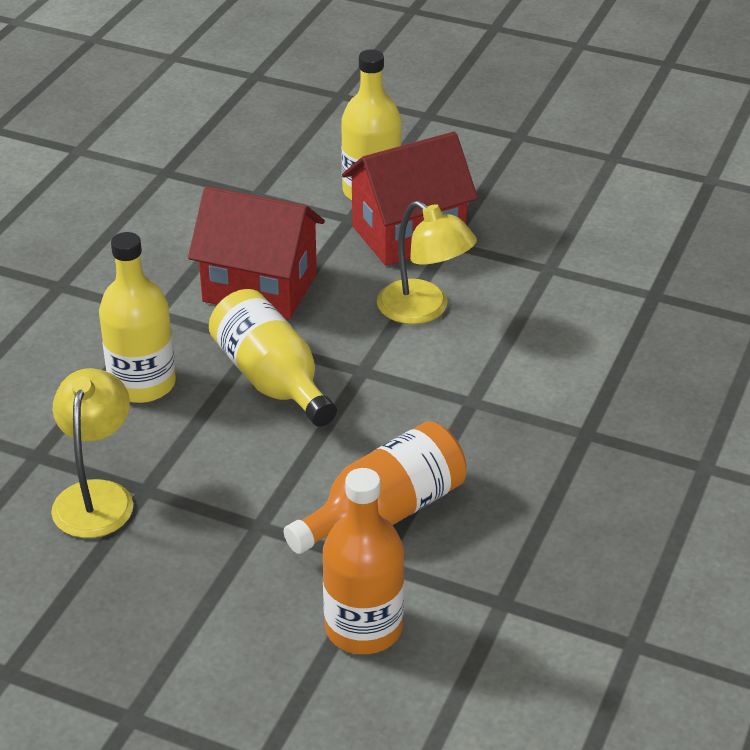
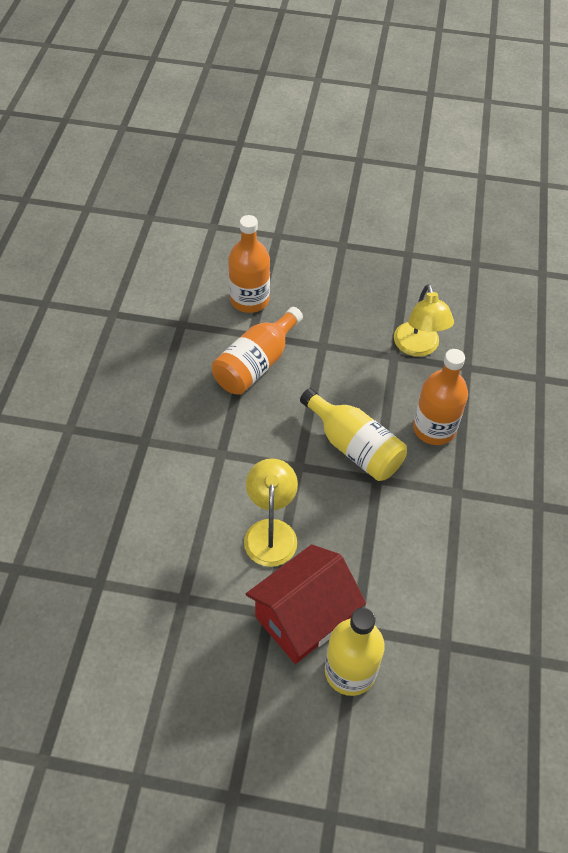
camera: 165 degrees right, 15 degrees up
yellow bottle [99,232,176,403] -> orange bottle [413,349,468,445]
red house [188,186,325,320] -> none
yellow lamp [377,201,477,324] -> yellow lamp turned 60 degrees clockwise [244,458,298,567]

